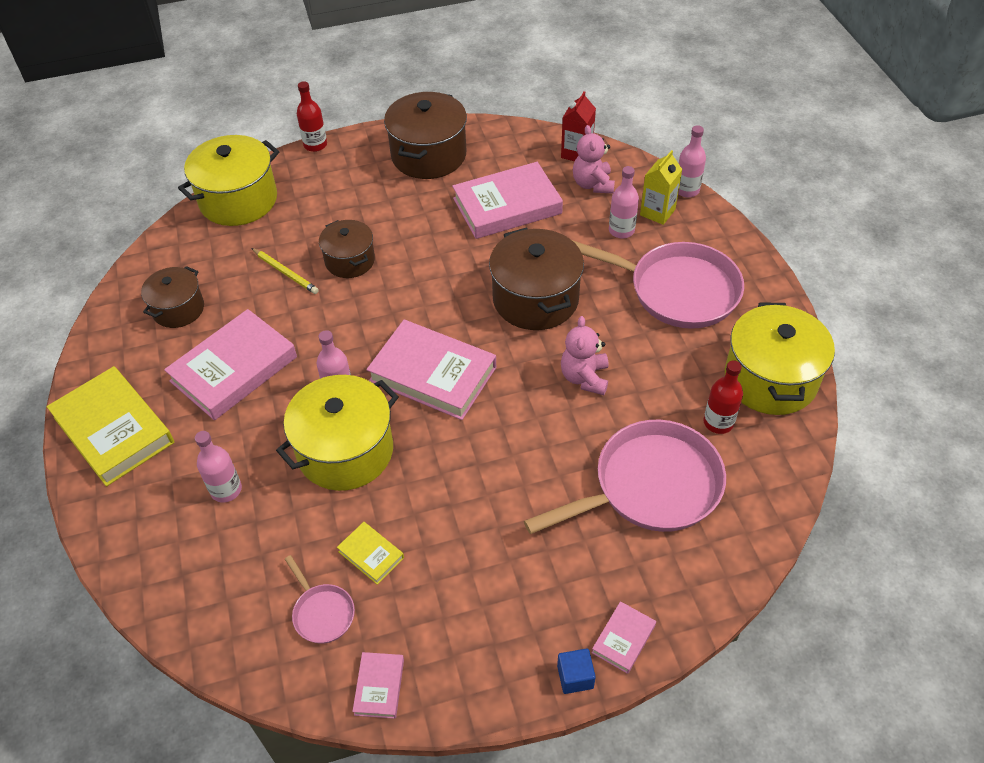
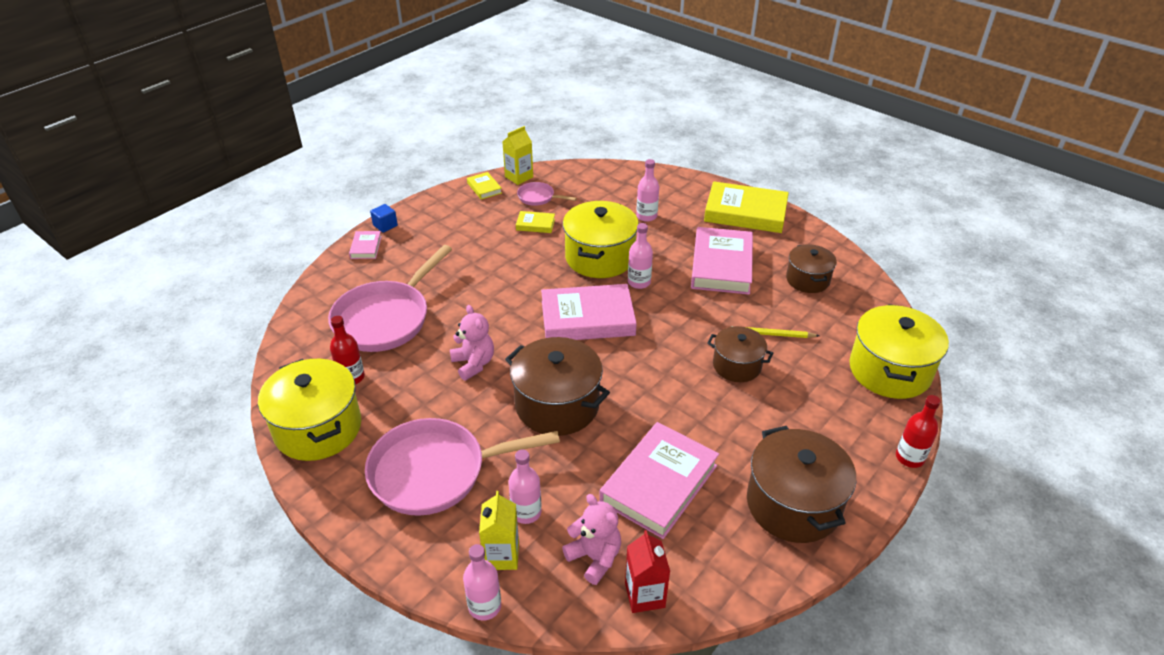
camera: 145 degrees right, 10 degrees down
pink book [352,652,404,719] -> yellow book [467,172,502,200]
none -> yellow carton [502,126,533,185]

